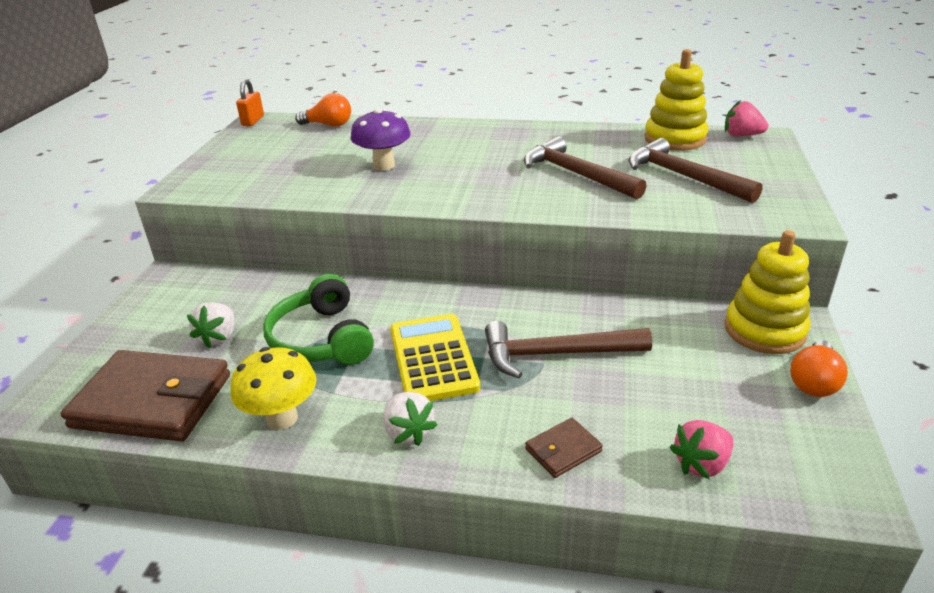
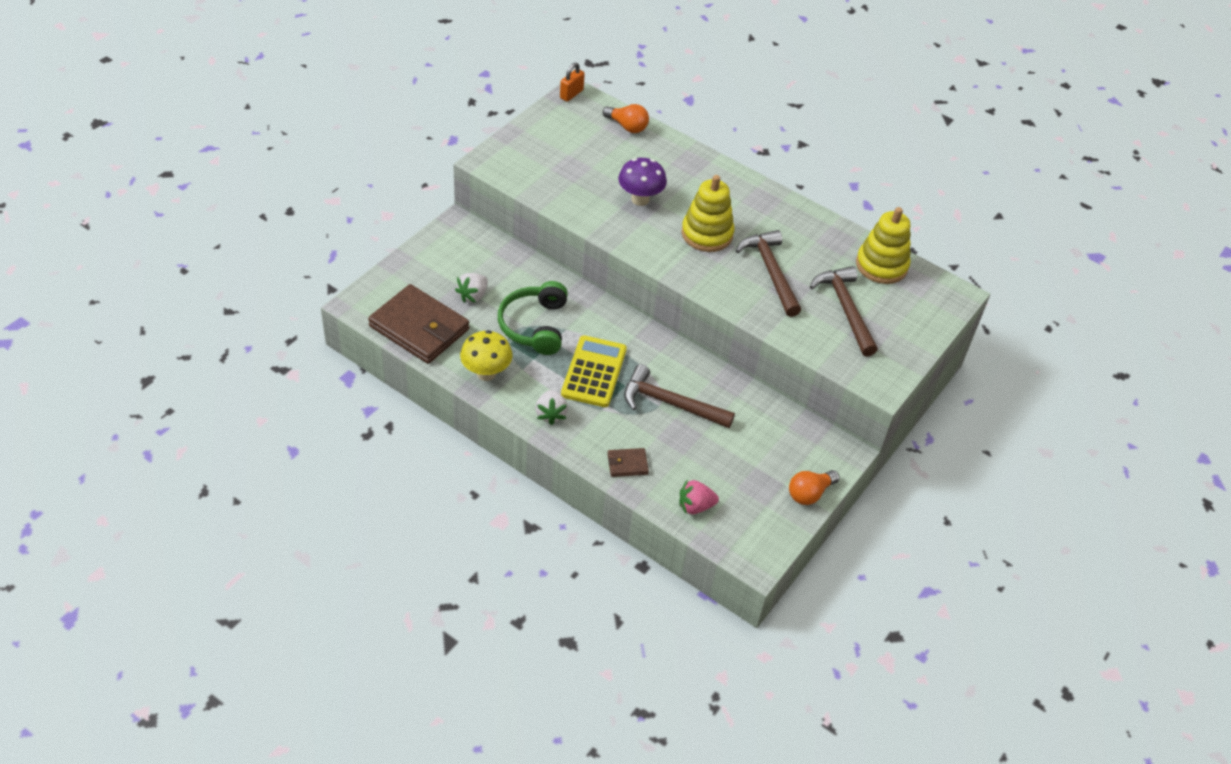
camera: 20 degrees right, 15 degrees up
yellow stacking toy [724,230,811,354] -> yellow stacking toy moved to [681,175,734,252]
pink strawberry [725,100,768,136] -> none

